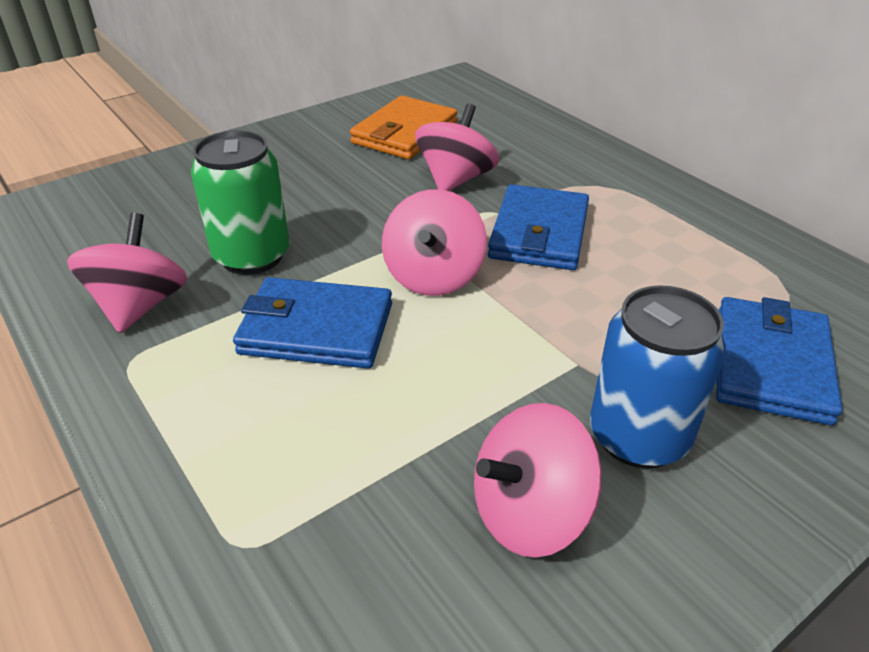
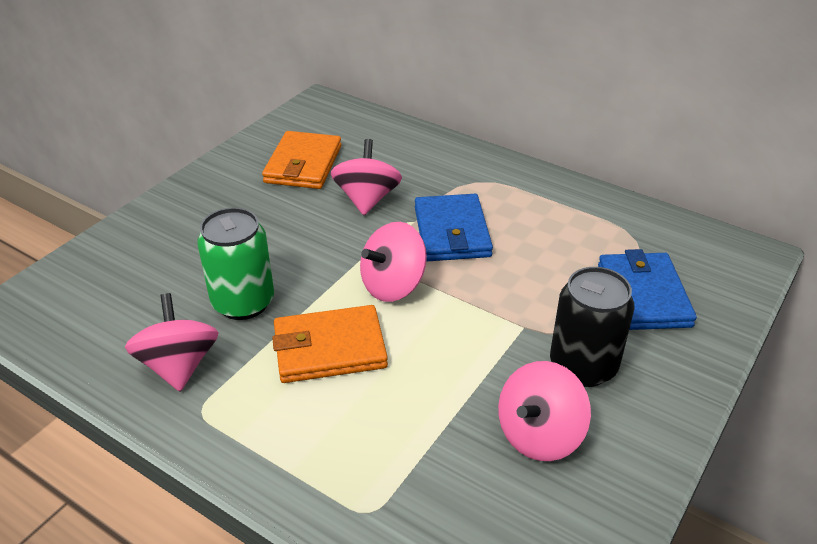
camera: 20 degrees left, 0 degrees up
blue wallet [233,277,392,369] -> orange wallet [272,305,388,383]
pink spinning top [382,189,487,296] -> pink spinning top turned 60 degrees clockwise [360,222,427,302]
blue can [590,285,726,469] -> black can [550,267,635,387]

